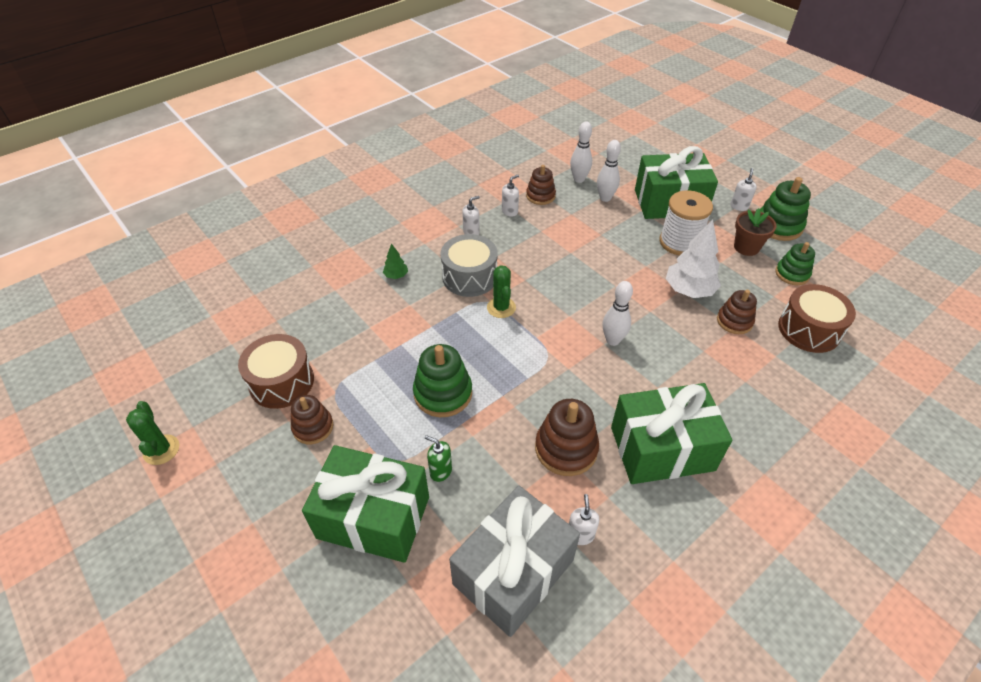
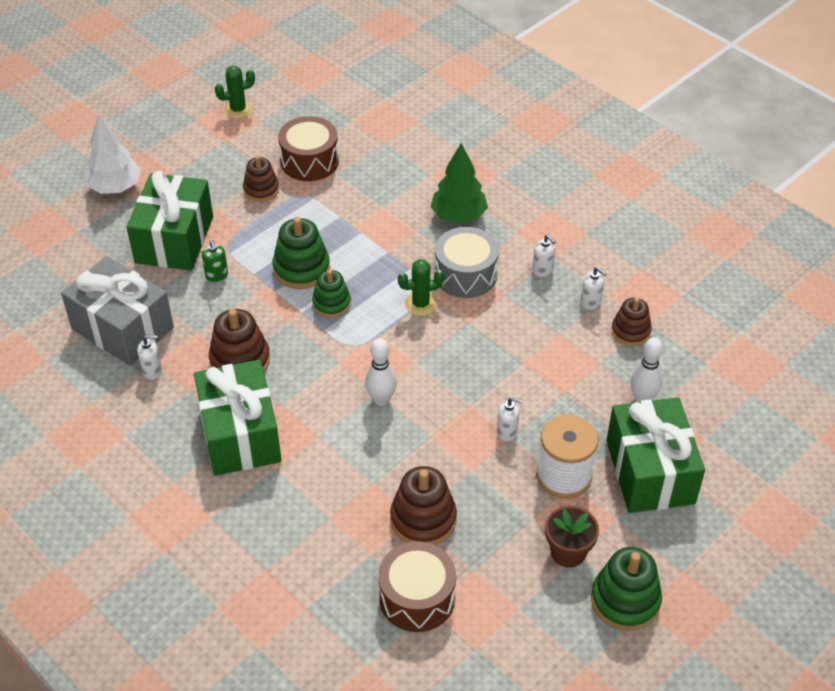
camera: 85 degrees right, 0 degrees up
green tree [383,244,408,279] -> green tree [431,143,488,224], size x2.07
green soap dispenser [425,435,452,482] -> green soap dispenser turned 135 degrees clockwise [202,240,228,282]
white bowling pin [570,122,592,183] -> none
white tree [666,220,721,298] -> white tree moved to [85,114,141,194]
brown stacking toy [717,290,757,334] -> brown stacking toy [390,466,457,545], size x1.51
white soap dispenser [730,168,757,211] -> white soap dispenser moved to [497,397,524,442]
green stacking toy [775,242,815,285] -> green stacking toy moved to [312,270,351,318]

